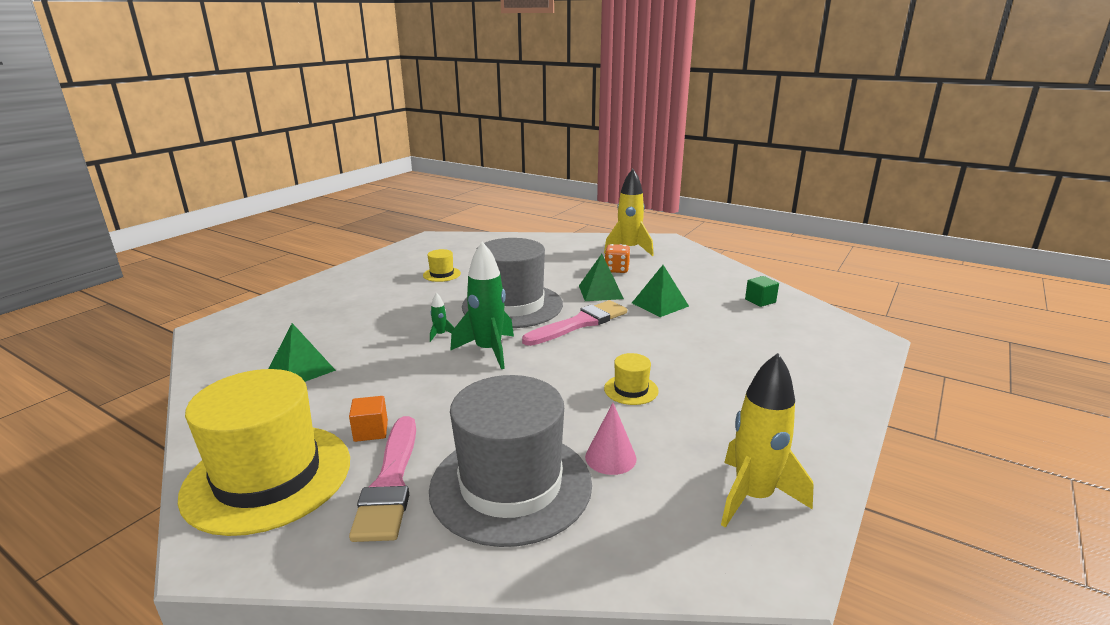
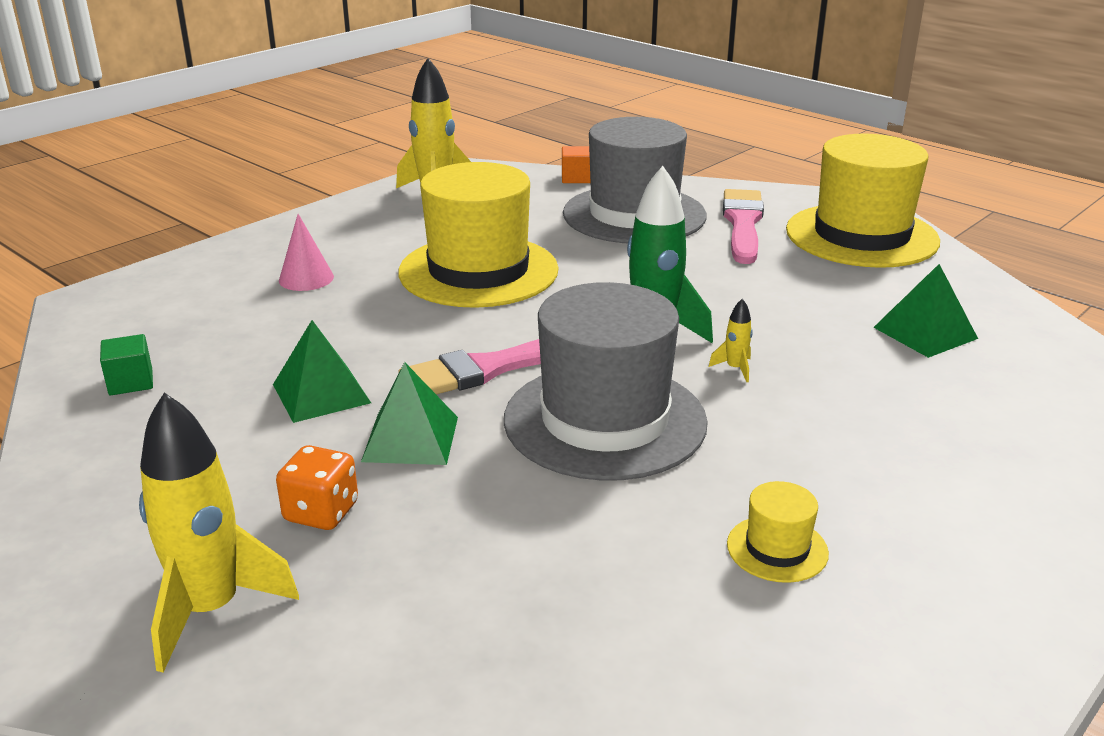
camera: 170 degrees left, 5 degrees up
orange cube [349,396,388,442] -> orange cube moved to [562,146,591,183]
green rocket [430,293,455,342] -> yellow rocket [709,299,753,382]
pink cone [585,403,637,475] -> pink cone moved to [279,214,334,291]
yellow hat [604,353,659,405] -> yellow hat [398,162,559,308], size x2.40

